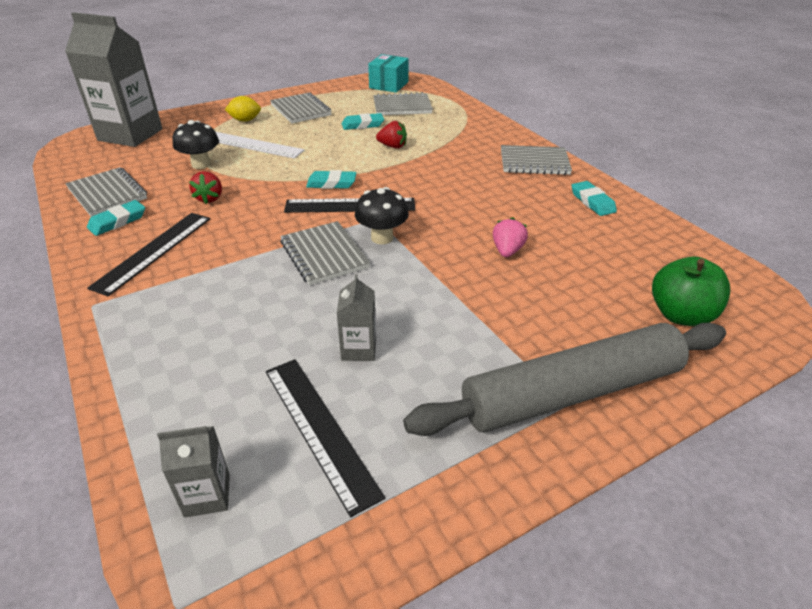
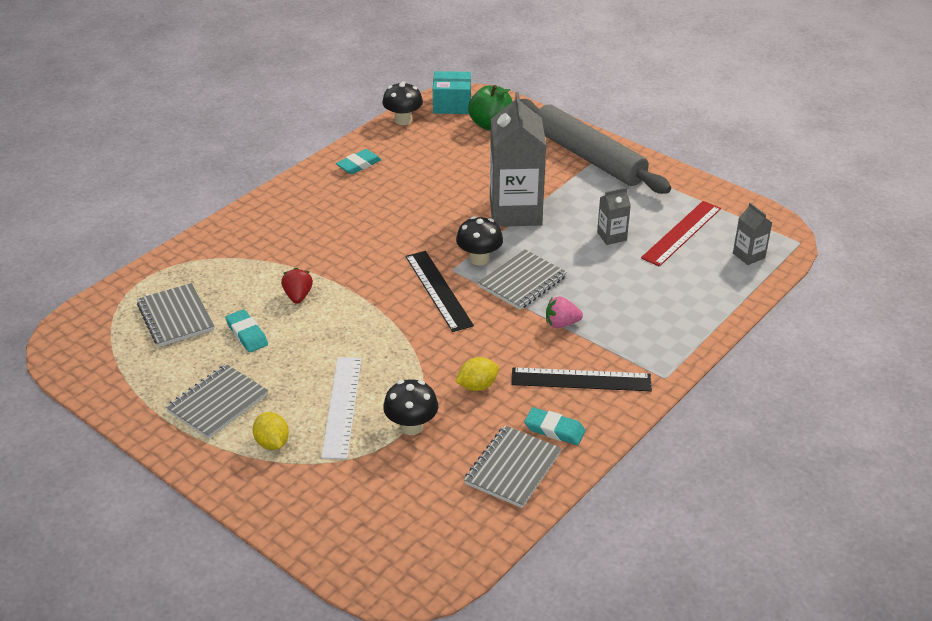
camera: 110 degrees left, 0 degrees up
grey carton [65,12,163,147] -> grey carton moved to [490,92,546,227]
red strawberry [189,171,222,204] -> yellow lemon [455,357,499,391]
black ruler [266,359,385,517] -> red ruler [641,201,721,267]
turquoise eraser [306,170,356,189] -> none
turquoise box [368,54,409,93] -> turquoise box moved to [433,71,471,114]
pink strawberry [493,217,528,257] -> pink strawberry moved to [546,296,583,328]
grey notebook [501,145,572,175] -> none
none -> black mushroom [382,82,423,125]

